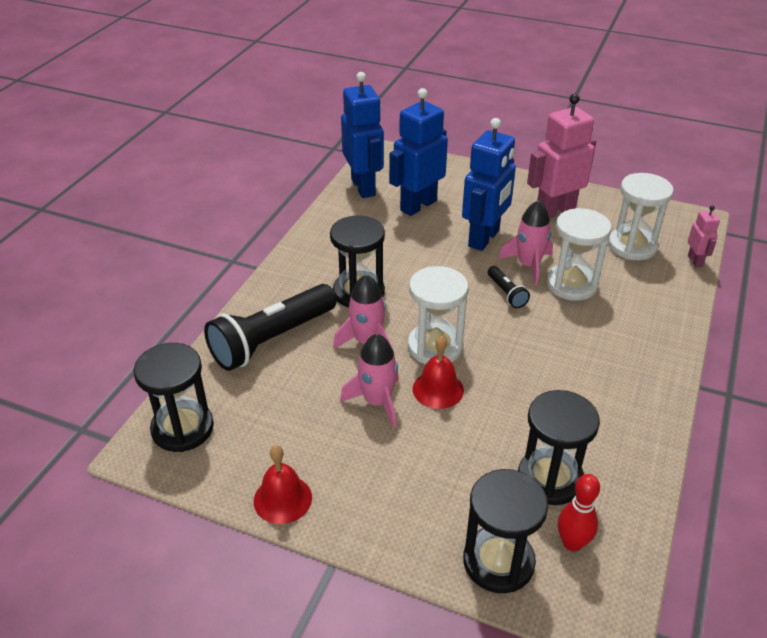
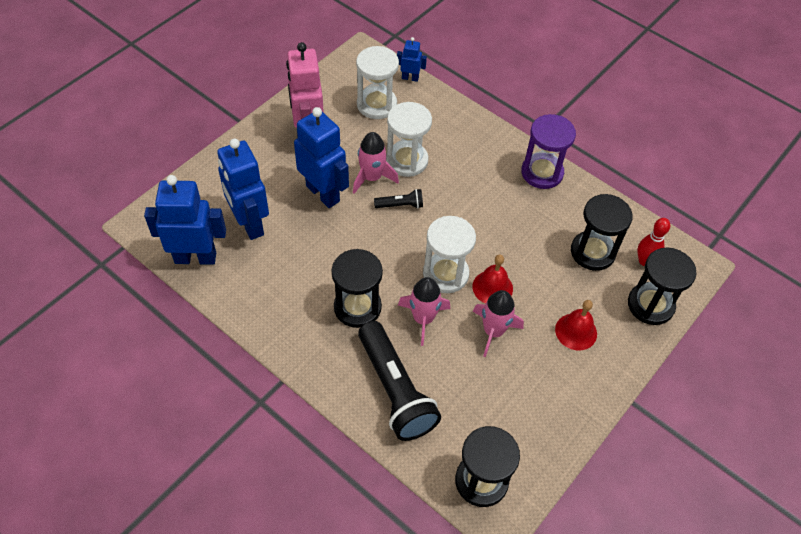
camera: 75 degrees left, 15 degrees up
red bell [254,445,312,524] -> red bell moved to [555,300,597,350]
pink robot [688,205,720,267] -> blue robot [397,37,427,82]
none -> purple hourglass [521,114,576,189]

